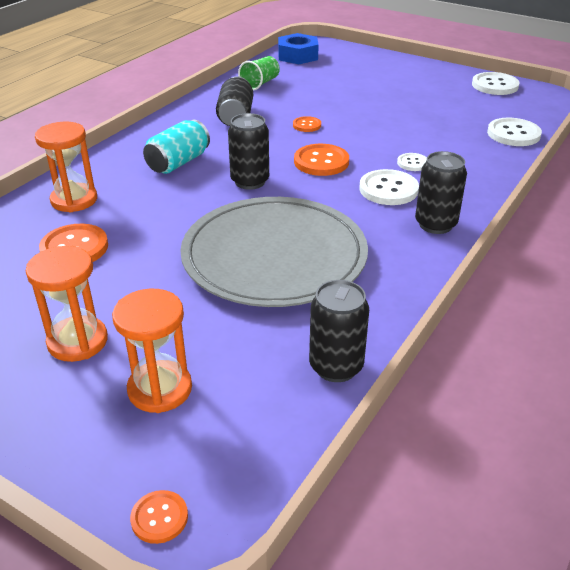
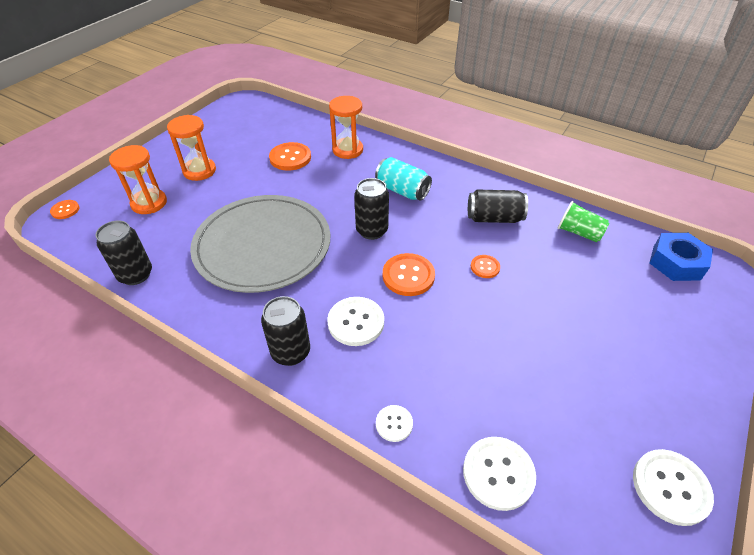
camera: 90 degrees right, 10 degrees up
white button [397,153,427,171] -> white button moved to [376,405,413,442]

